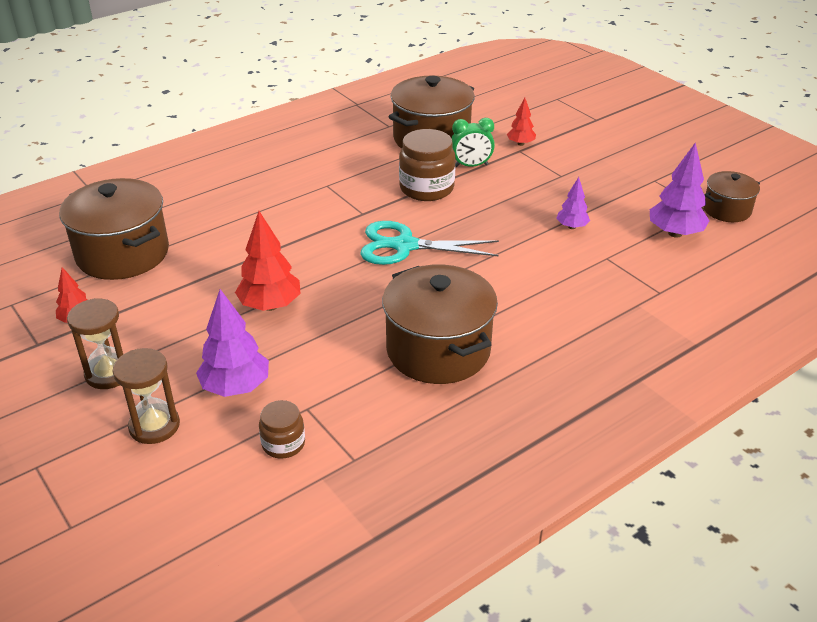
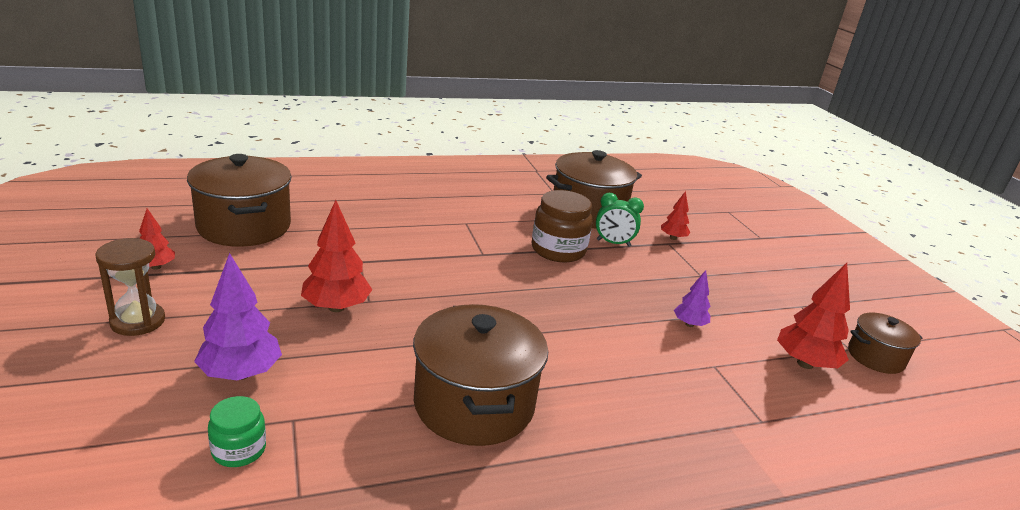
camera: 15 degrees right, 10 degrees down
brown hourglass [113,348,180,444] -> none
brown jar [259,400,305,459] -> green jar [208,396,266,467]
turquoise scissors [360,221,499,265] -> none
purple tree [650,143,710,238] -> red tree [777,263,850,369]

